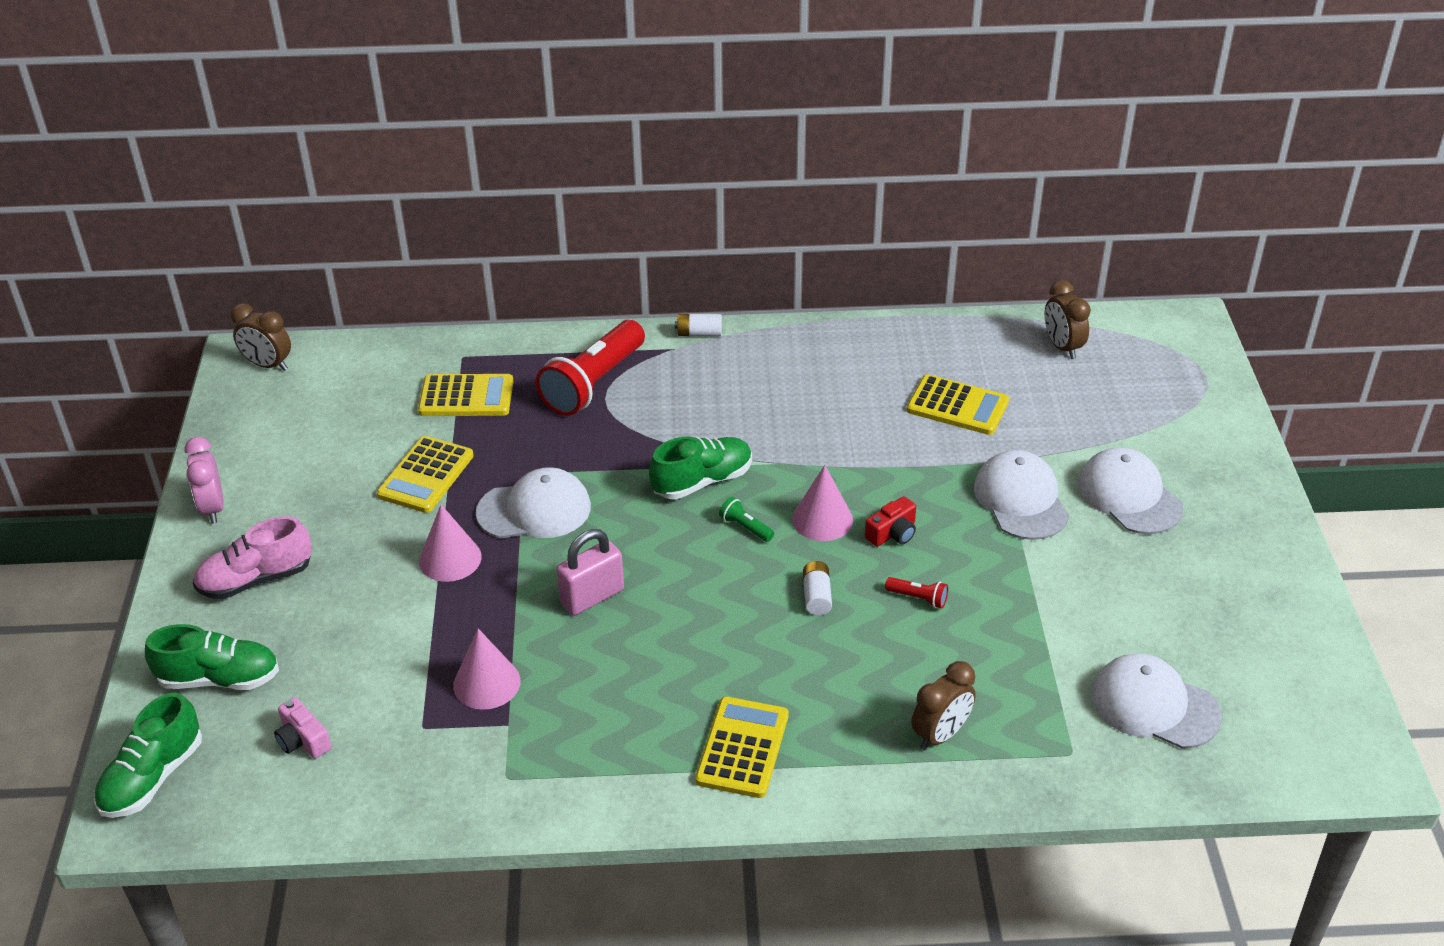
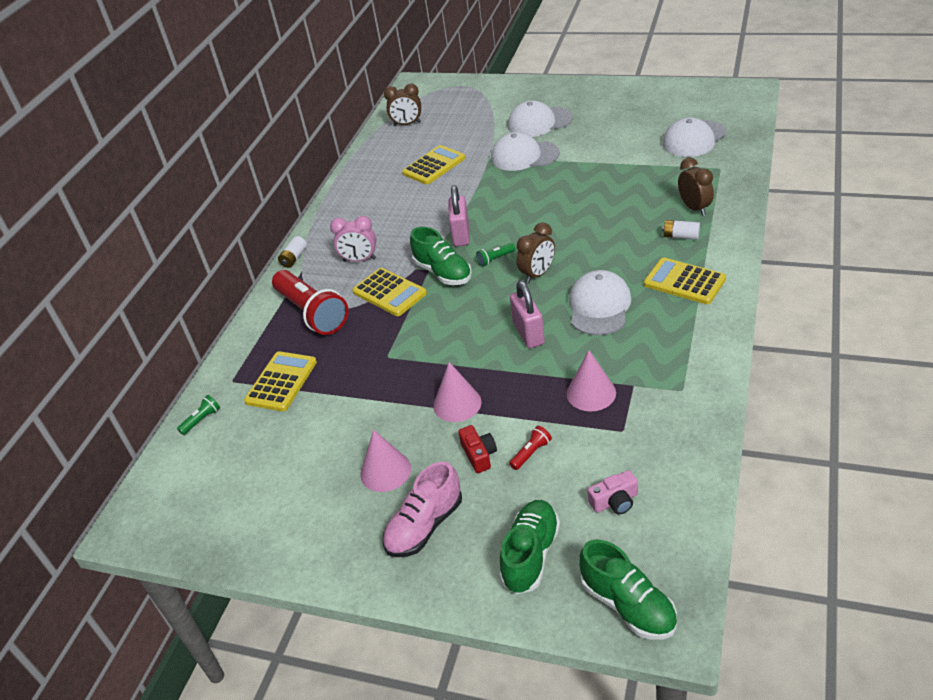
camera: 65 degrees left, 0 degrees up
pink clock [184,437,224,524] -> pink clock moved to [330,216,376,262]
pink shoe [193,516,312,599] -> pink shoe turned 45 degrees clockwise [383,462,462,557]
brown clock [231,303,291,371] -> brown clock moved to [517,222,555,283]
yellow calculator [377,436,474,513] -> yellow calculator moved to [352,268,427,316]
white cap [476,467,591,539] -> white cap moved to [569,270,631,335]
green shoe [649,437,752,499] -> green shoe turned 150 degrees clockwise [410,227,472,285]
pink cone [792,465,853,541] -> pink cone moved to [360,430,411,492]
white battery [803,561,832,615] -> white battery moved to [662,220,700,240]
red camera [865,496,916,547] -> red camera moved to [458,425,497,473]
red flashlight [885,577,948,609] -> red flashlight moved to [509,426,552,470]
none -> green flashlight [177,395,220,435]
none -> pink padlock [449,185,470,246]

